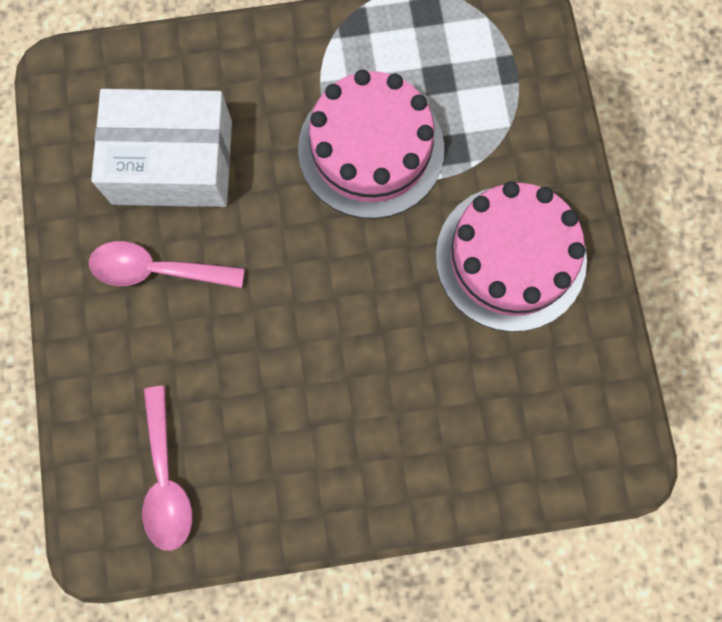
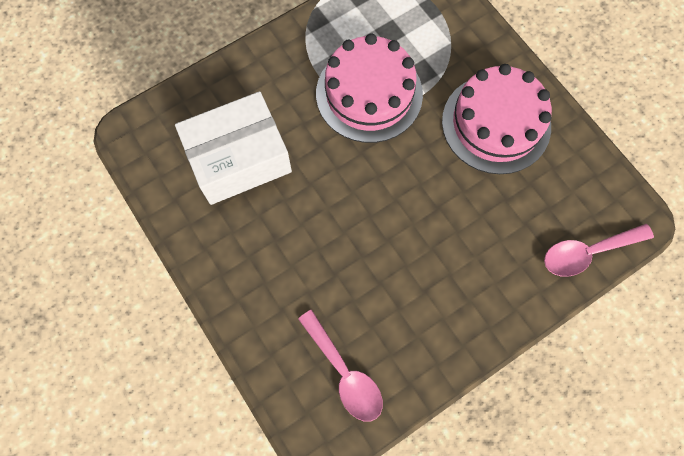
camera: 25 degrees left, 5 degrees down
pink spoon [89,241,245,288] -> pink spoon moved to [544,224,654,277]

